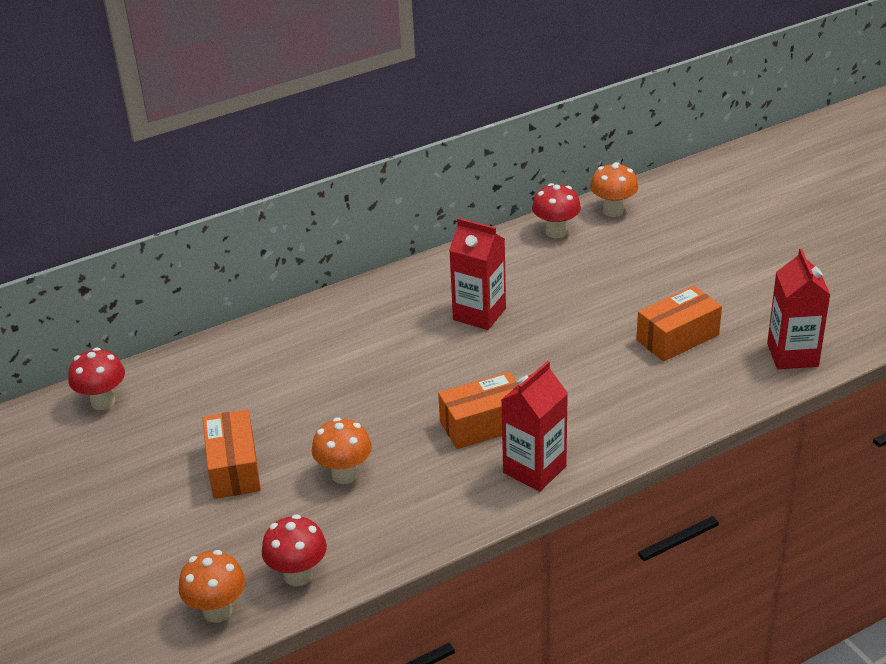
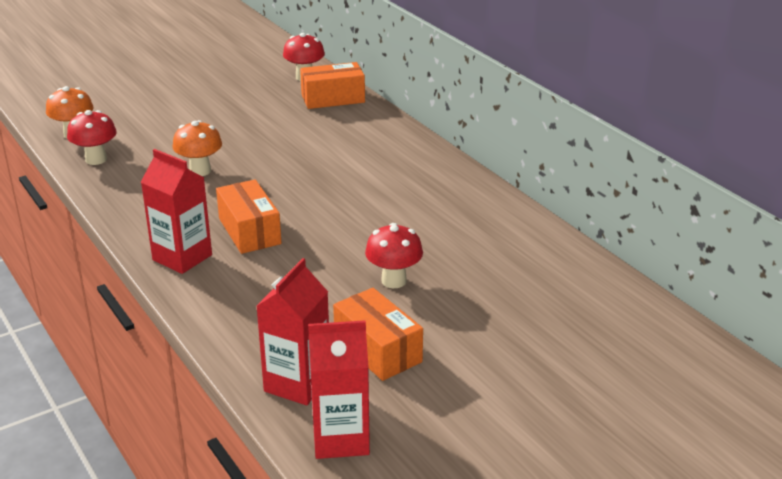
camera: 85 degrees right, 5 degrees down
orange box [203,409,261,499] -> orange box moved to [300,62,365,109]
red carton [449,218,506,330] -> red carton moved to [256,258,329,405]
red mushroom [532,183,581,238] -> red mushroom moved to [365,223,423,288]
orange mushroom [590,162,638,217] -> none

